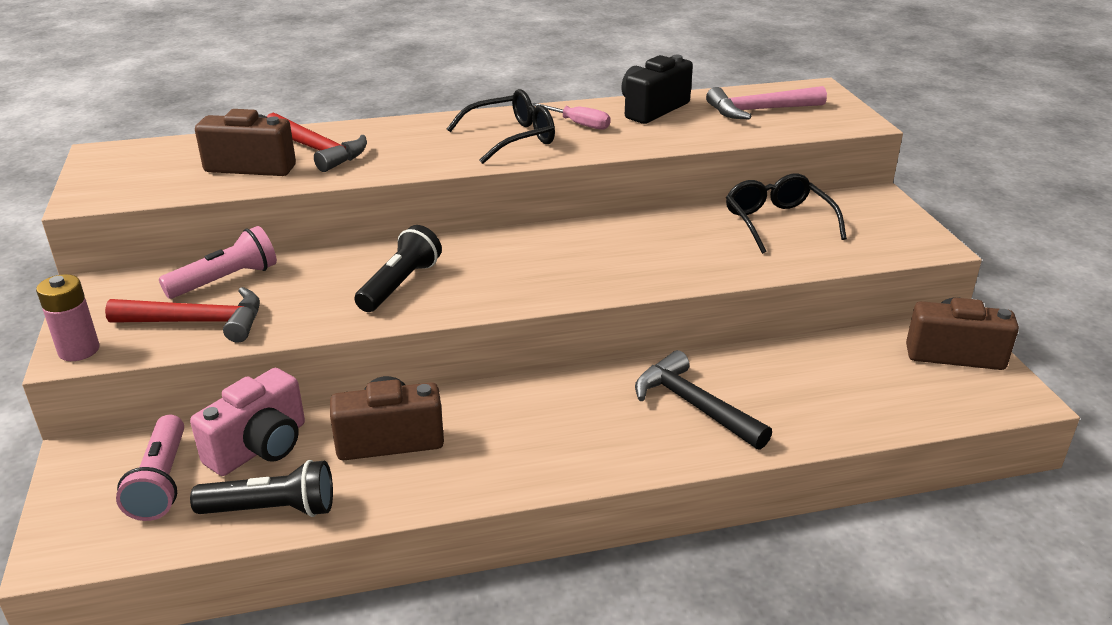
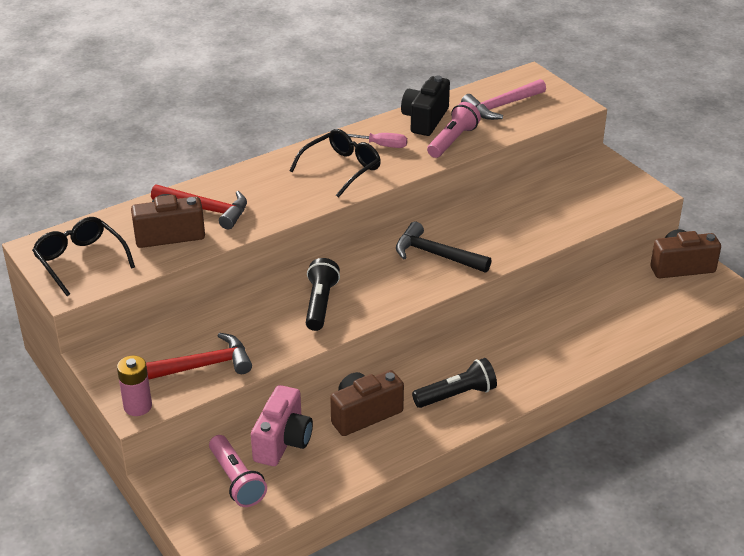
camera: 20 degrees left, 5 degrees up
pink flashlight [159,226,277,299] -> pink flashlight moved to [427,102,481,158]
black flashlight [190,460,333,517] -> black flashlight moved to [412,358,497,408]
black hammer [635,350,772,450] -> black hammer moved to [396,222,492,273]
black glasses [726,173,847,254] -> black glasses moved to [32,217,135,296]

